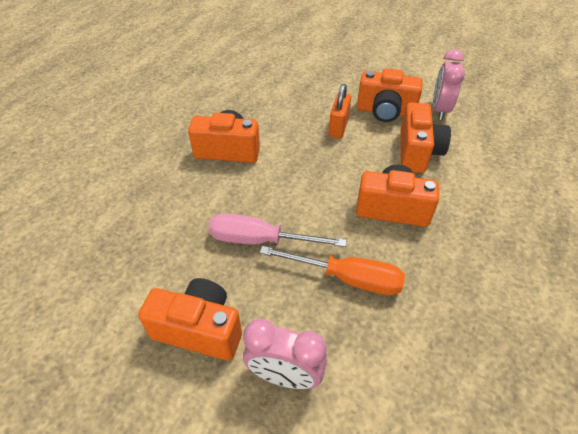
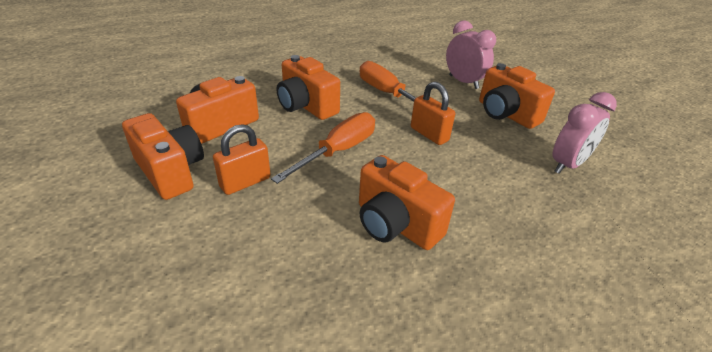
camera: 145 degrees left, 10 degrees down
pink screwdriver [209,213,347,247] -> orange padlock [411,82,455,145]
pink clock [433,49,465,120] -> pink clock moved to [552,92,617,174]
none -> orange screwdriver [271,112,375,184]

